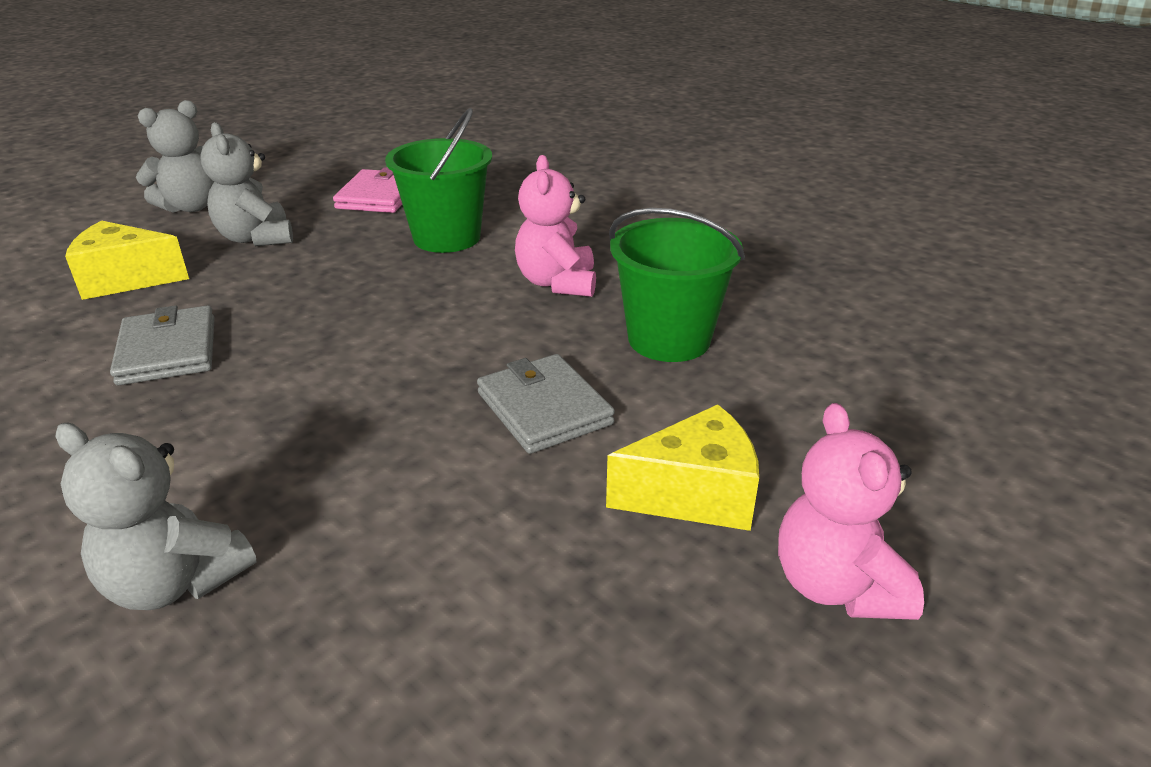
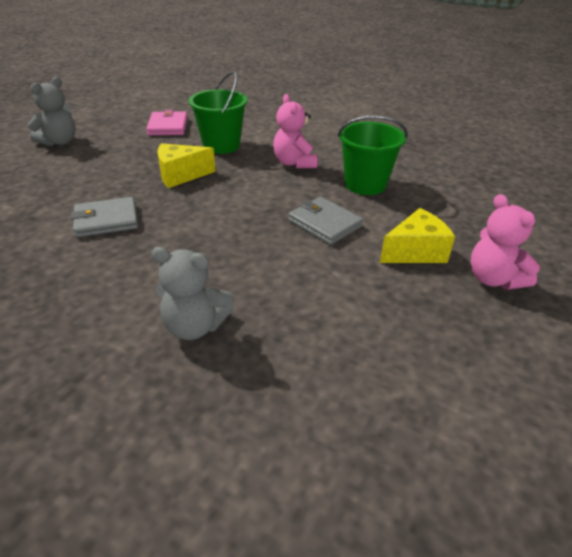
camera: 15 degrees left, 5 degrees up
yellow cheese [65,220,189,300] -> yellow cheese moved to [157,143,216,188]
grey wallet [110,305,215,385] -> grey wallet turned 75 degrees counterclockwise [71,197,138,238]
grey teddy bear [200,122,293,246] -> none

